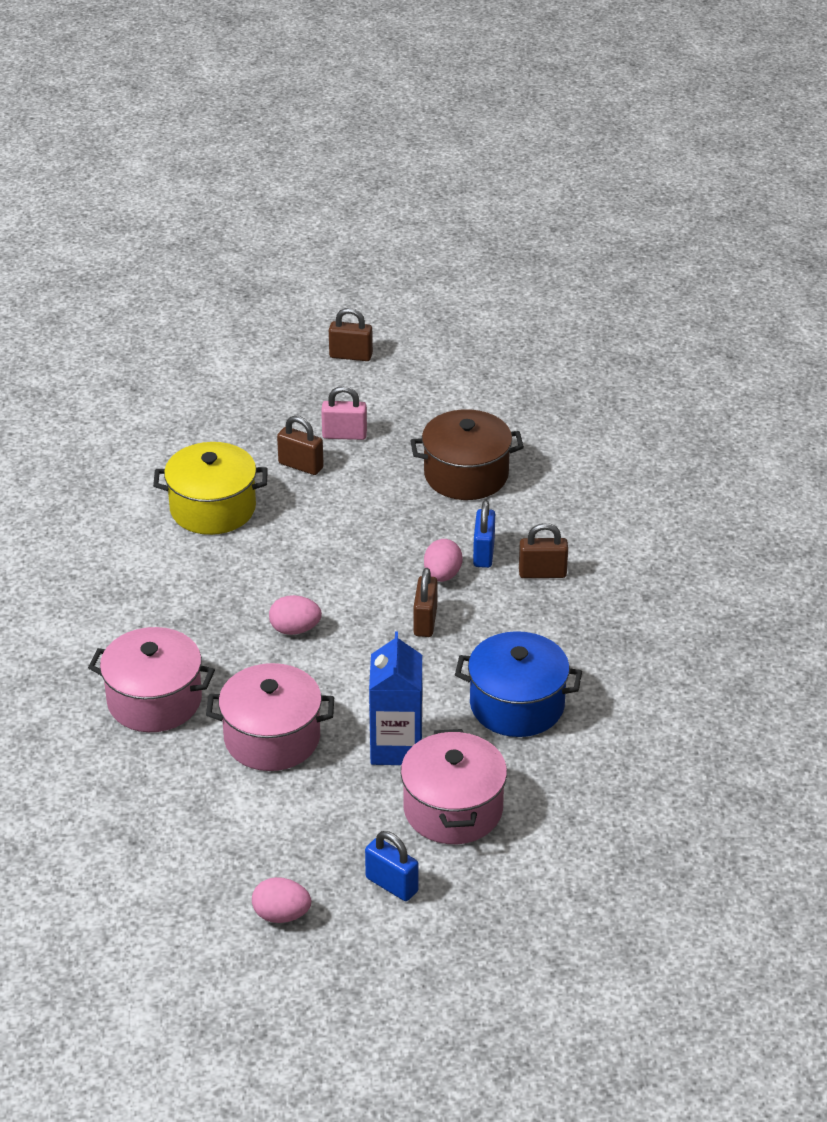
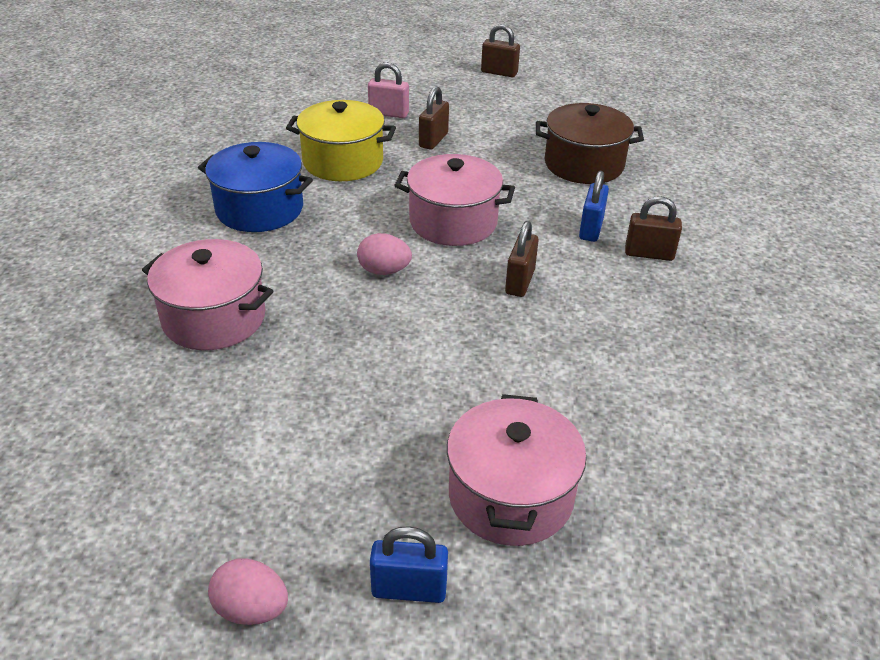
camera: 10 degrees right, 0 degrees up
pink pot [206,663,334,771] -> pink pot moved to [394,154,515,246]
brown padlock [277,416,324,475] -> brown padlock turned 75 degrees clockwise [419,86,449,150]
pink padlock [321,386,367,440] -> pink padlock moved to [368,62,409,118]
blue padlock [365,831,418,901] -> blue padlock turned 45 degrees counterclockwise [370,526,448,603]
blue carton [369,632,423,765] -> none
pink egg [424,539,463,582] -> none
blue pot [455,631,582,737] -> blue pot moved to [198,142,313,232]

